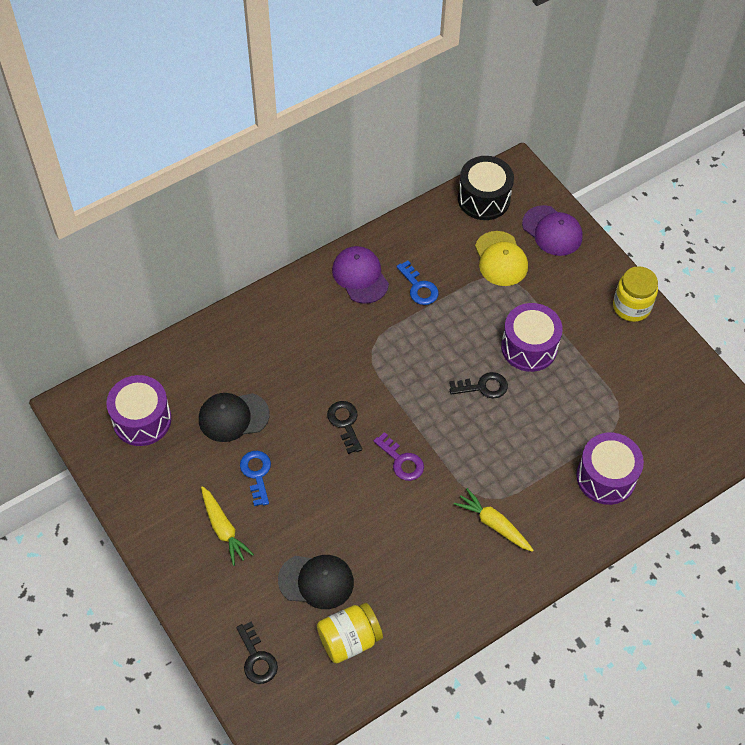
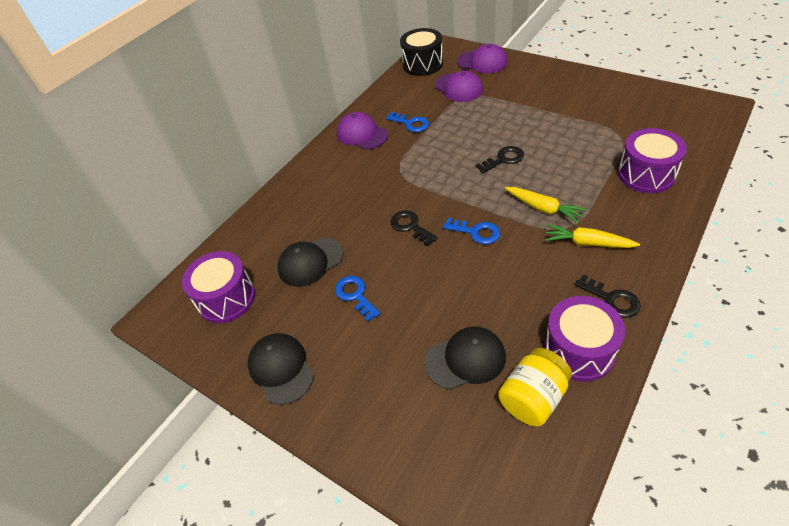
camera: 15 degrees left, 10 degrees down
yellow carrot [201,486,254,566] -> yellow carrot moved to [505,187,587,223]
black key [237,622,278,684] -> black key moved to [574,274,641,318]
purple key [373,432,424,481] -> blue key [443,218,500,245]
yellow cap [475,231,528,286] -> purple cap [435,70,483,102]
purple drum [501,303,563,372] -> purple drum moved to [544,296,625,382]
yellow jar [613,266,658,322] -> none
none -> black cap [248,333,314,405]

